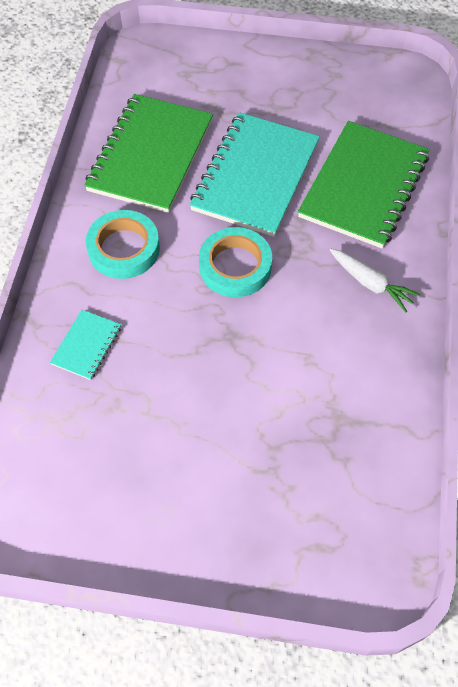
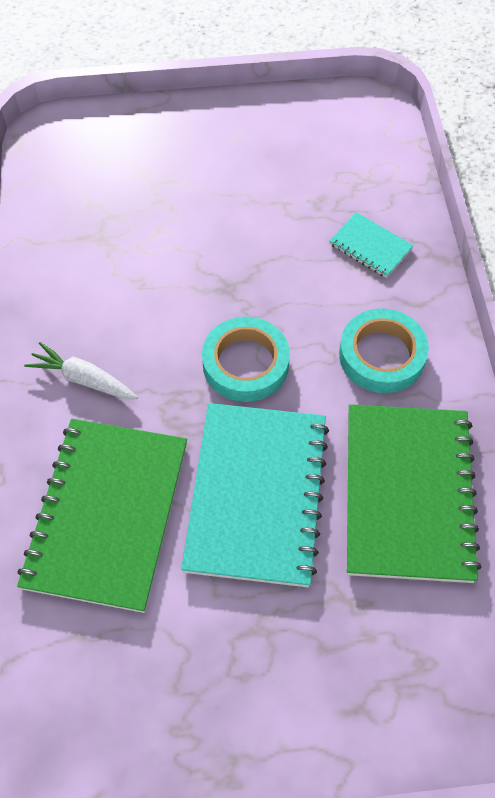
camera: 165 degrees right, 0 degrees up
turquoise notebook [50,310,121,380] -> turquoise notebook turned 60 degrees counterclockwise [329,212,414,278]

